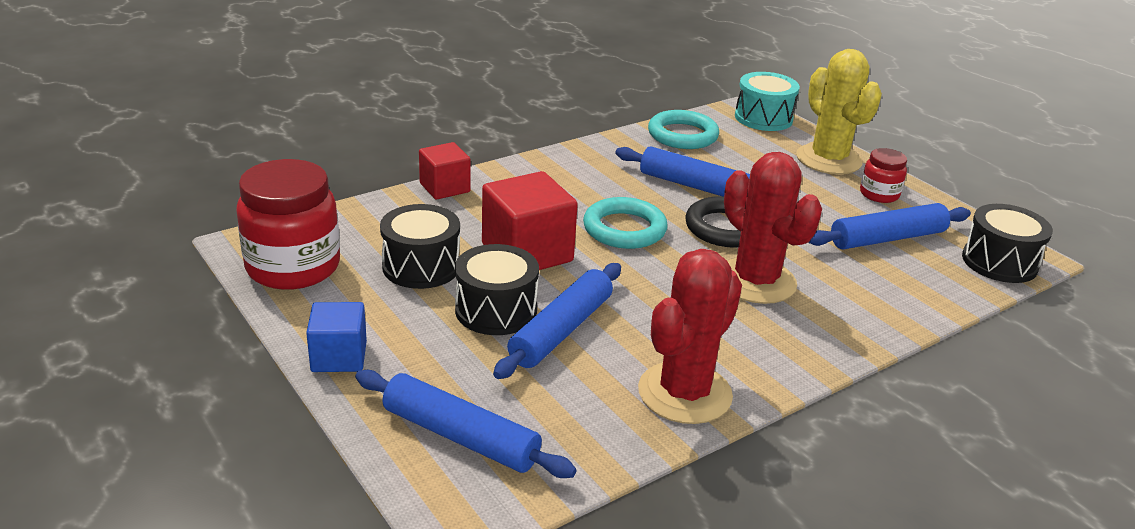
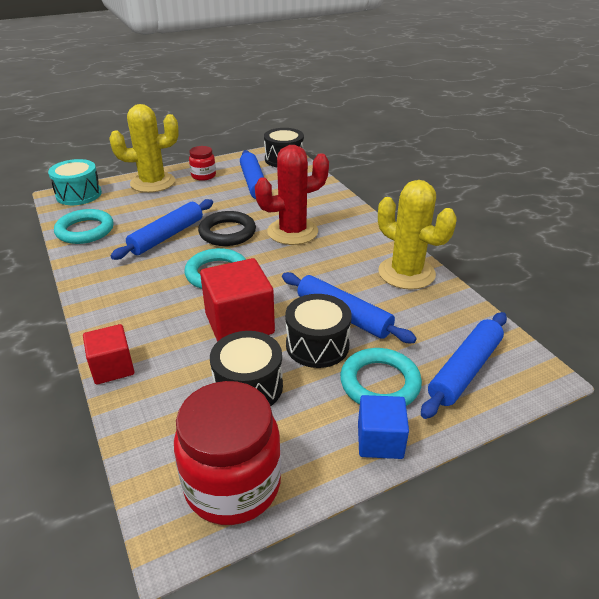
camera: 80 degrees left, 5 degrees up
red cactus [638,249,742,424] -> yellow cactus [378,180,457,290]
none -> turquoise ring [340,348,422,406]

